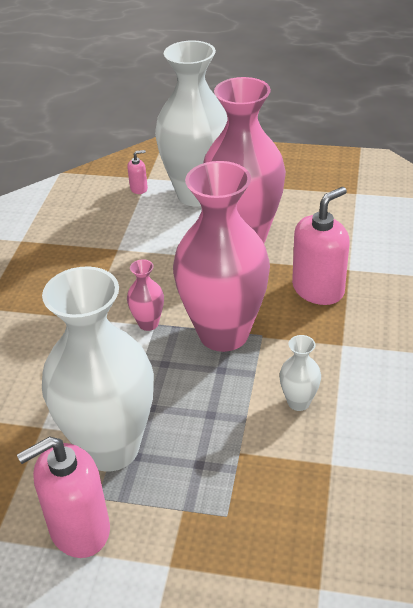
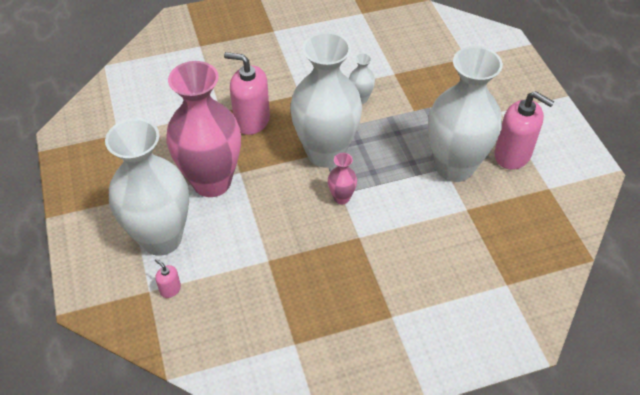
camera: 120 degrees left, 10 degrees up
pink vase [173,161,270,352] -> white vase [290,32,362,168]

